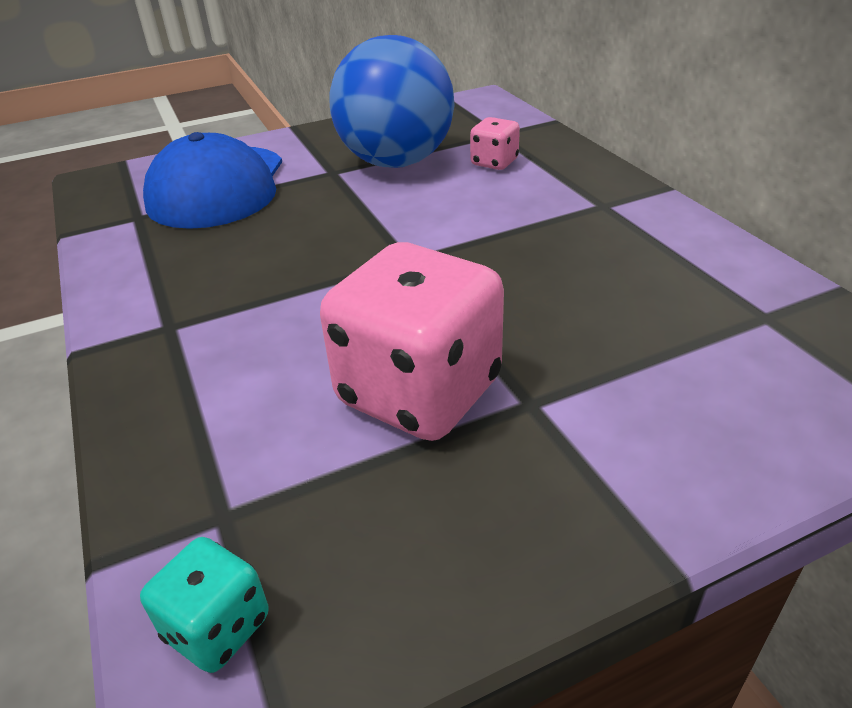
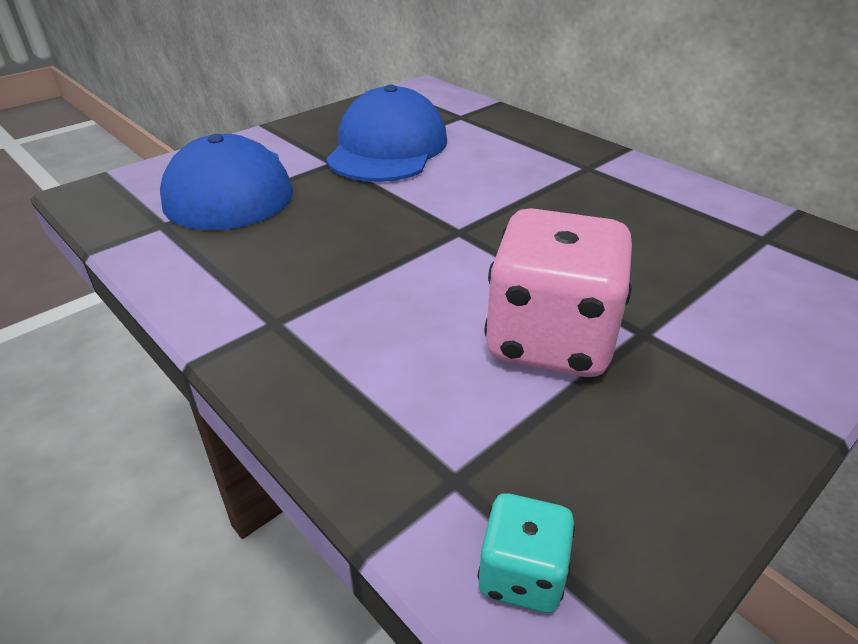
camera: 20 degrees left, 0 degrees up
blue ball [329,35,455,168] -> blue cap [326,85,447,182]
pink dice [470,117,520,170] -> none

